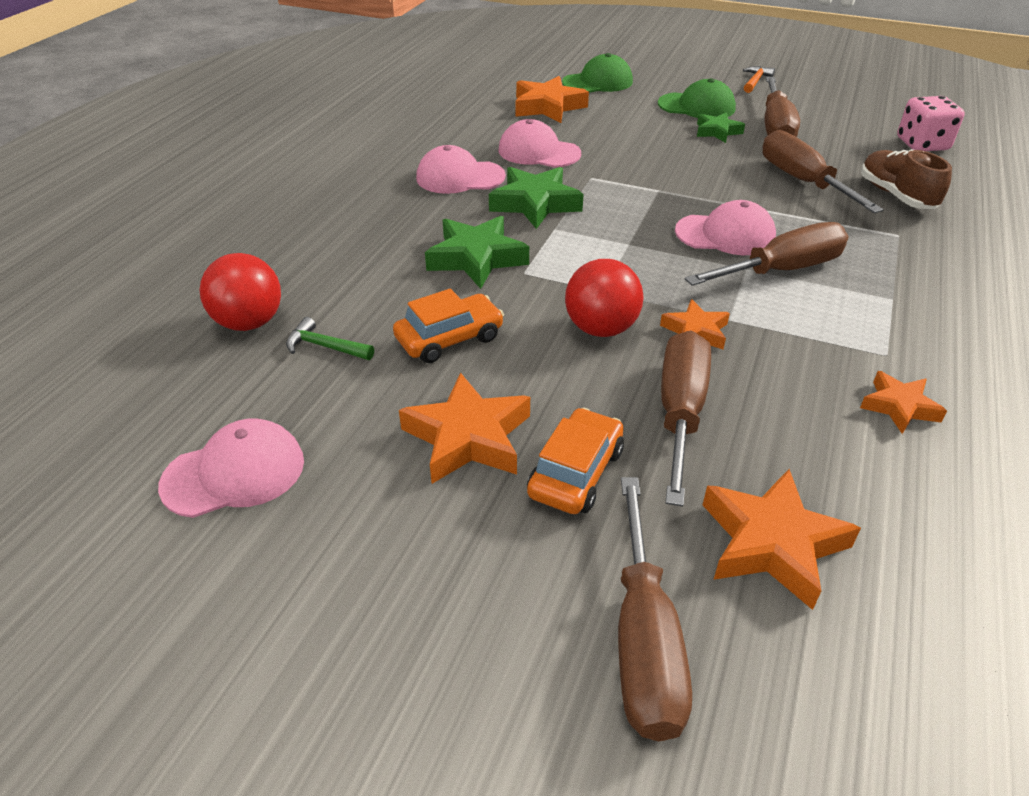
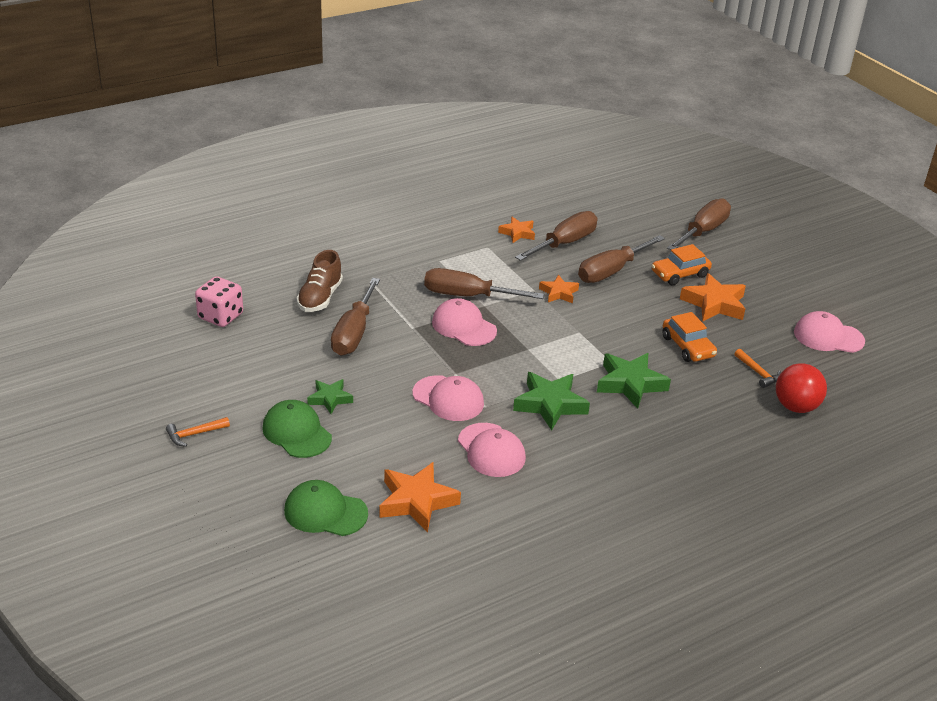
camera: 145 degrees left, 5 degrees down
green hammer [286,317,374,360] -> orange hammer [734,349,781,388]
orange car [393,289,504,363] -> orange car turned 120 degrees counterclockwise [662,312,717,362]
pink cap [416,145,506,194] -> pink cap moved to [413,375,484,421]
red ball [565,259,644,337] -> none
orange star [703,469,861,610] -> none
brown screwdriver [765,76,800,137] -> brown screwdriver moved to [515,211,597,261]

